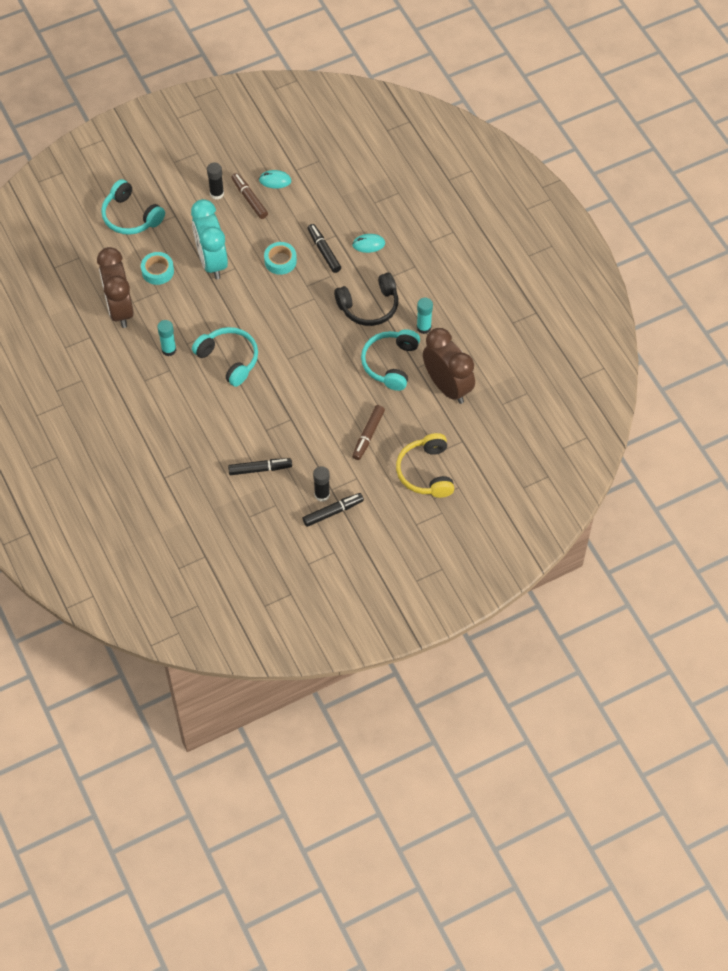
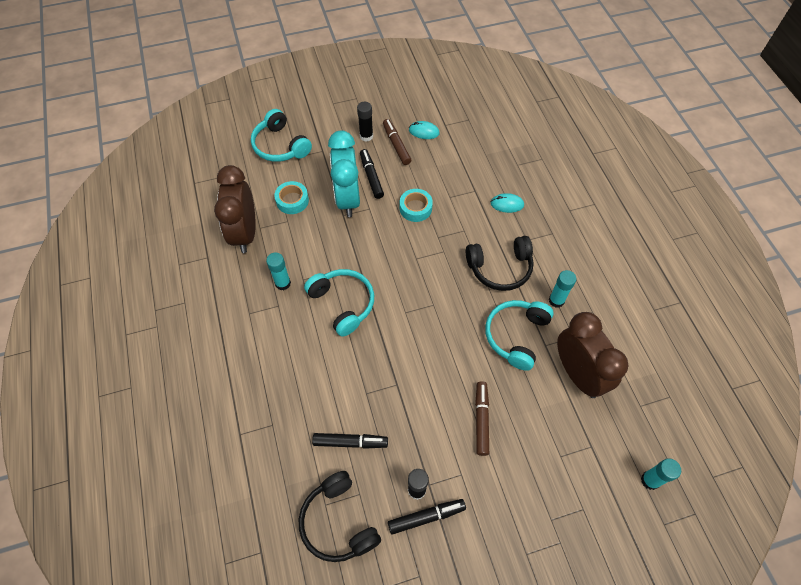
camera: 10 degrees right, 0 degrees up
black marker [307,224,341,273] -> black marker moved to [360,149,384,199]
brown marker [352,405,385,460] -> brown marker turned 150 degrees clockwise [475,381,489,456]
yellow headphones [396,433,454,498] -> none
none -> black headphones [299,471,381,562]
none -> turquoise glue stick [641,458,681,490]

